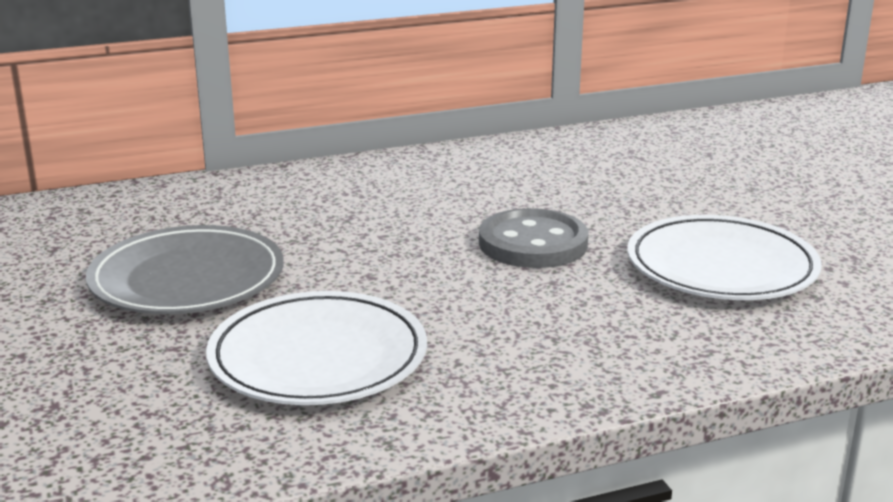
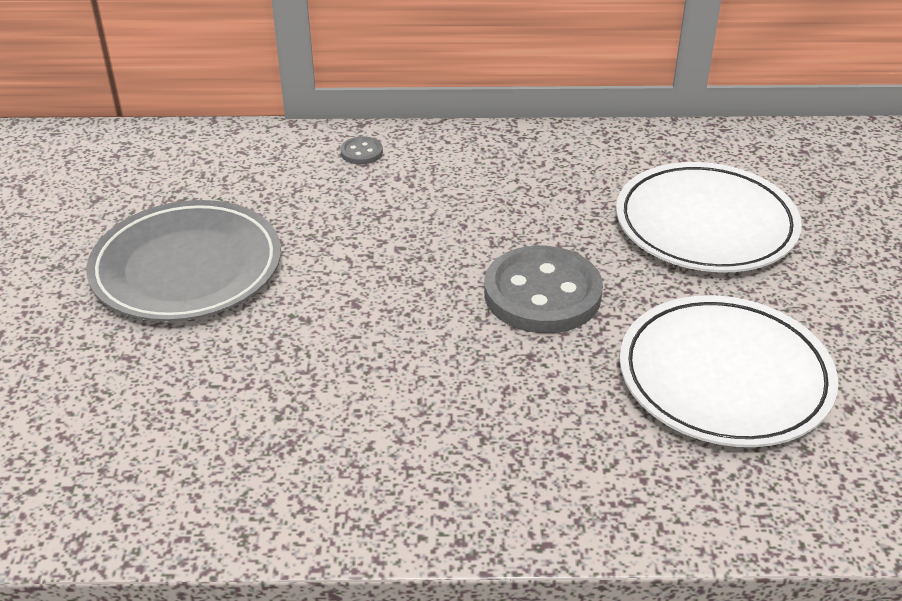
camera: 20 degrees right, 15 degrees up
white plate [206,291,427,405] -> white plate moved to [616,162,802,273]
none -> grey button [340,136,383,164]

